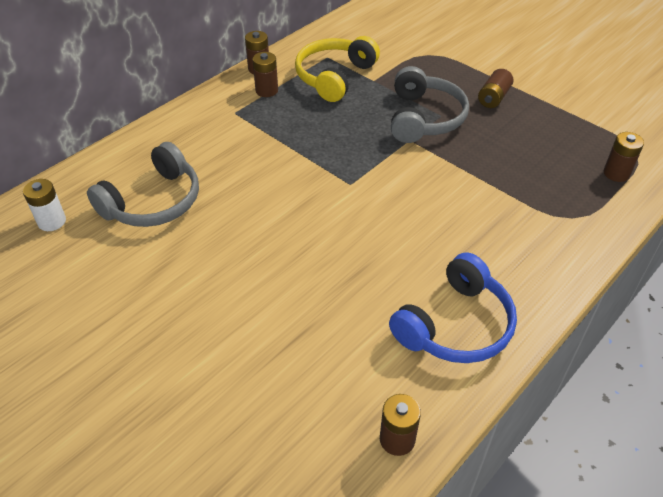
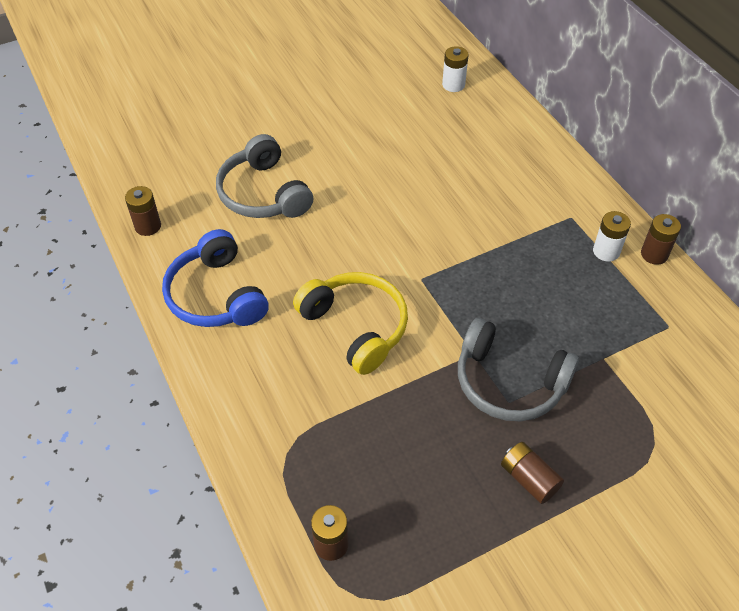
camera: 110 degrees right, 5 degrees up
grey headphones [87,142,199,227] -> grey headphones moved to [216,134,313,218]
brown battery [252,52,278,97] -> white battery [593,211,631,262]
yellow headphones [295,36,380,102] -> yellow headphones moved to [293,272,408,375]

